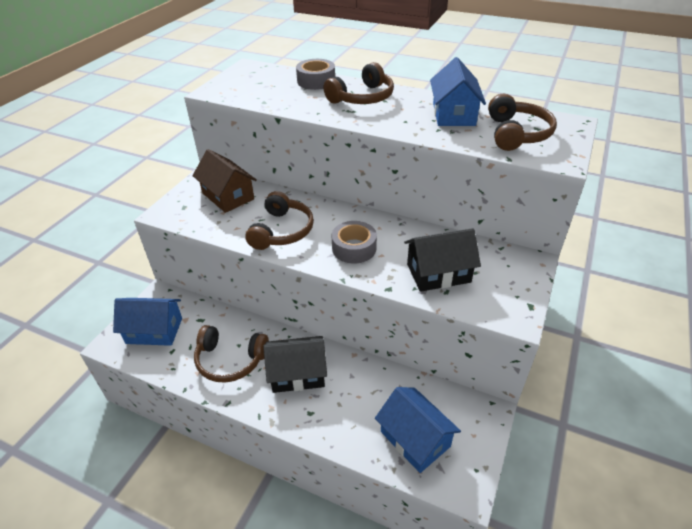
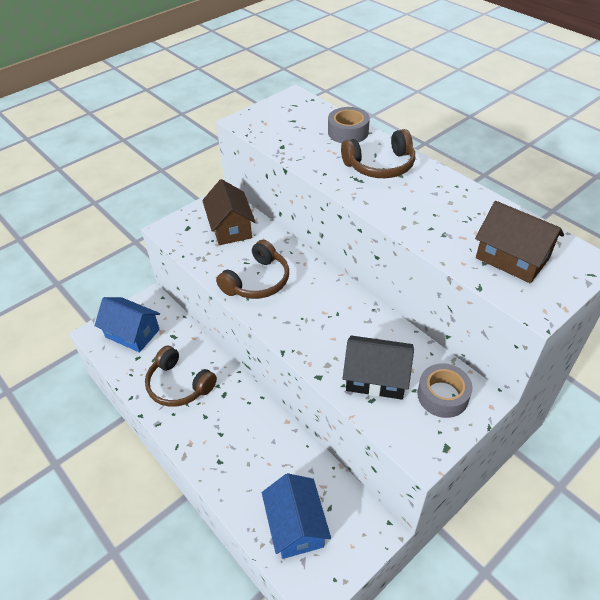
camera: 25 degrees right, 5 degrees up
black house [263,336,327,393] -> none
grey tape [332,221,377,263] -> grey tape moved to [417,363,473,418]
blue house [430,57,486,126] -> none
brown headphones [488,94,557,151] -> brown house [475,201,564,283]

